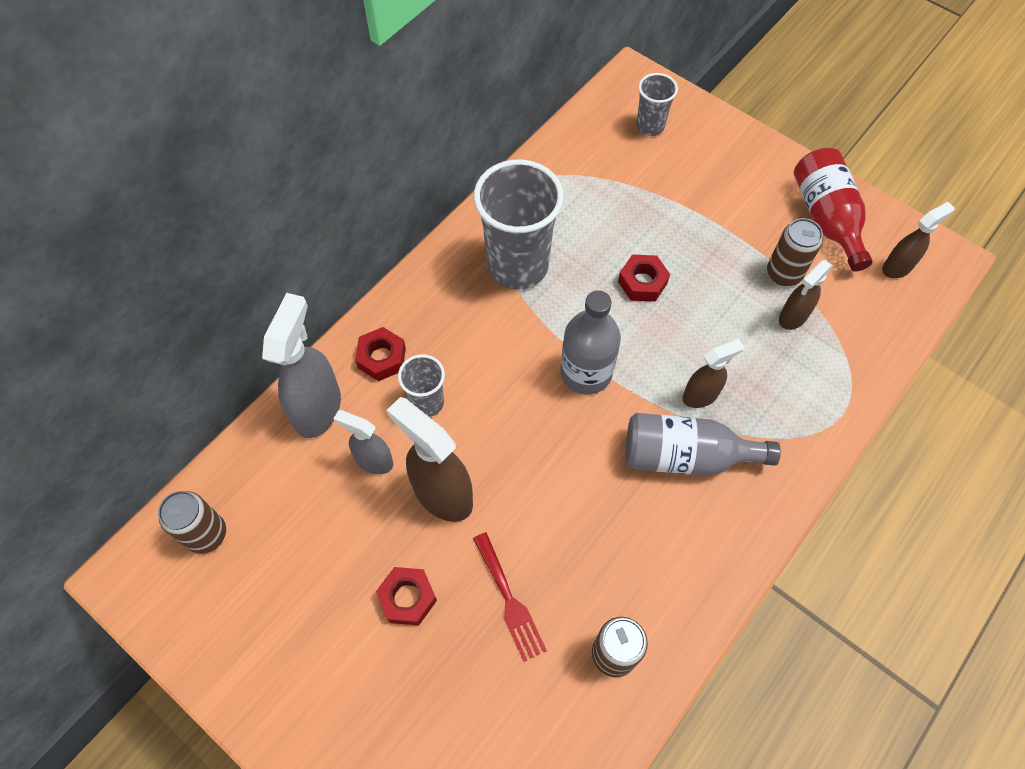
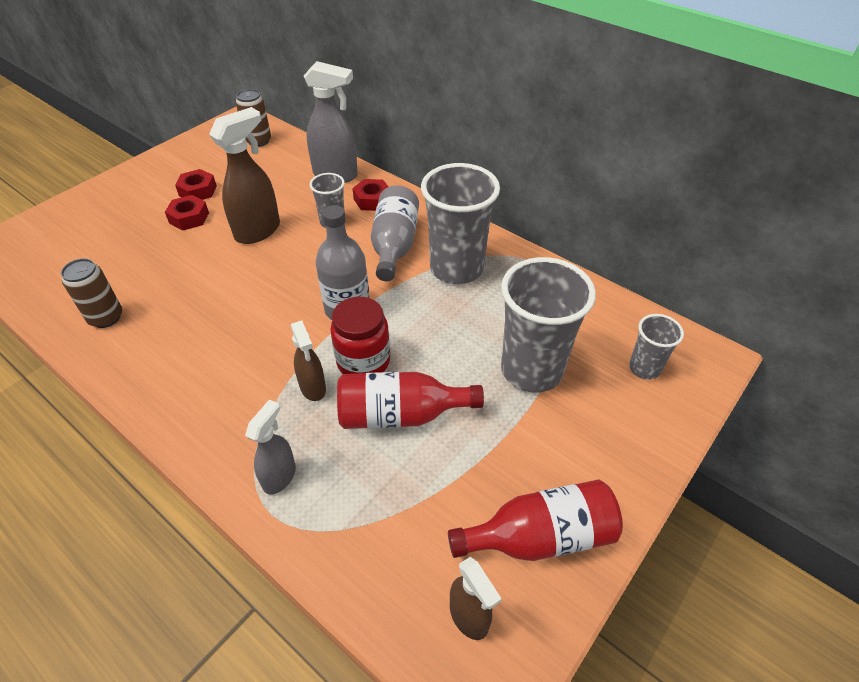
camera: 90 degrees right, 15 degrees down
grey spray bottle [333,410,393,474] -> grey spray bottle moved to [245,400,296,495]
red fork [473,532,547,662] -> none
red nut [618,255,670,302] -> red nut moved to [175,169,217,200]
grey bottle [626,413,781,476] -> grey bottle moved to [371,186,419,281]
brown can [767,218,823,286] -> none
brown spray bottle [779,260,833,330] -> none
none -> red jar [330,297,390,374]
none -> red bottle [337,372,484,429]
none -> grey cup [501,257,596,393]

